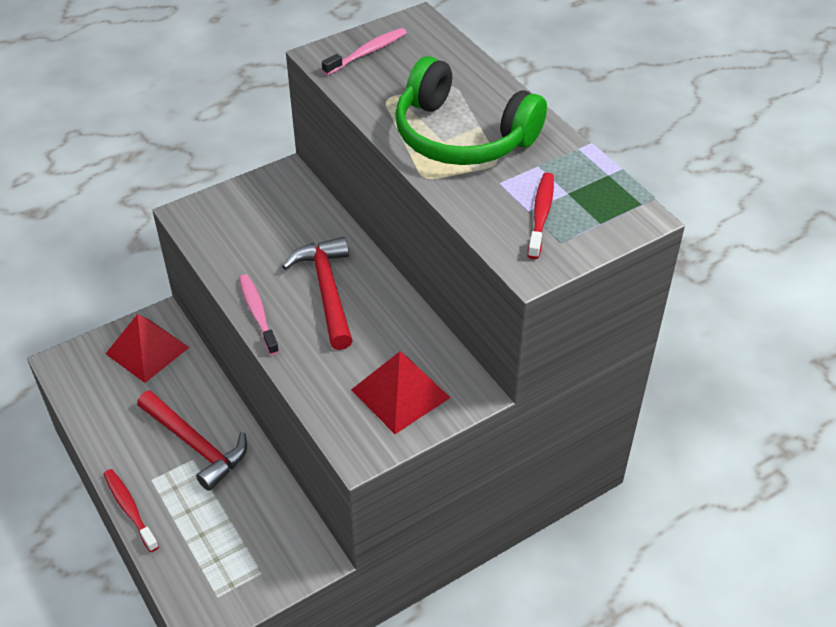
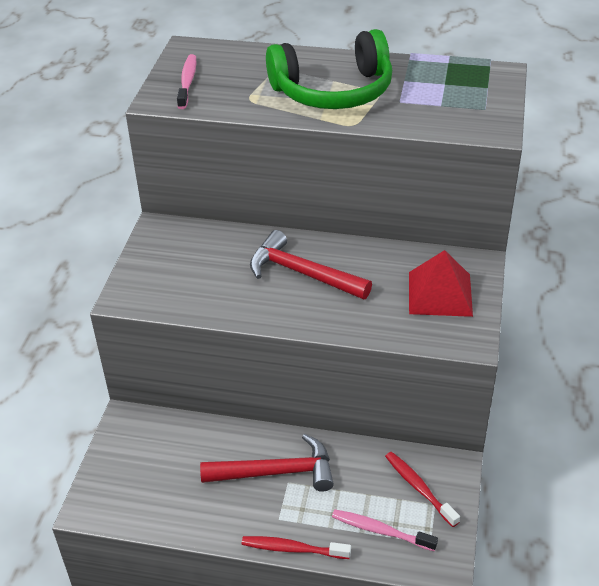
camera: 45 degrees left, 5 degrees down
red pyramid [106,314,189,383] -> none
pink toothbrush [239,274,279,355] -> pink toothbrush moved to [332,509,438,551]
red toothbrush [528,173,554,259] -> red toothbrush moved to [385,452,460,527]

